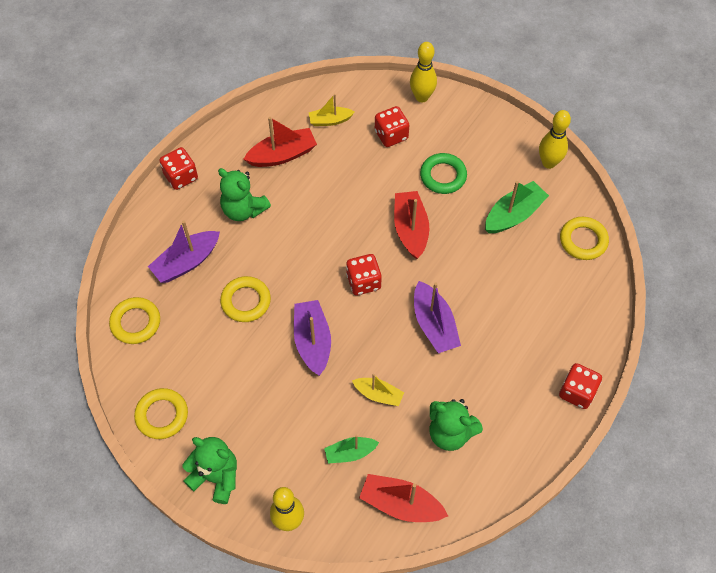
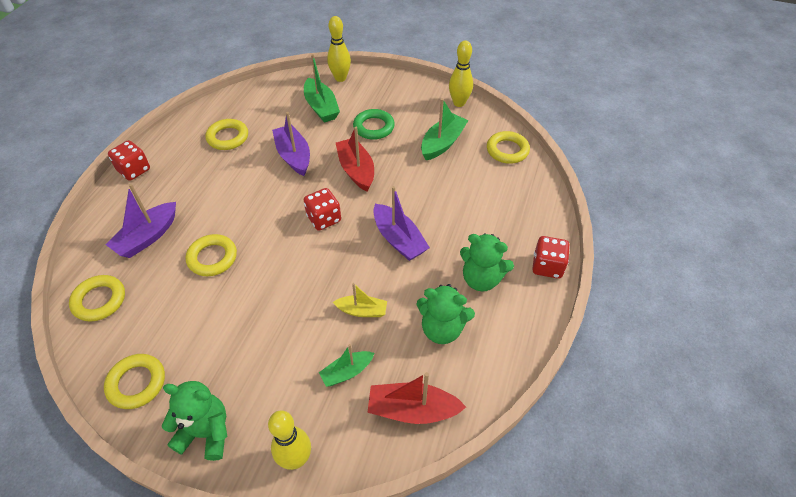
camera: 15 degrees left, 10 degrees down
green teddy bear [218,168,271,221] -> green teddy bear moved to [460,234,514,291]
red boat [243,117,317,167] -> yellow ring [205,119,248,150]
purple boat [294,300,331,376] -> purple boat moved to [272,112,310,176]
yellow boat [309,94,355,126] -> none
red dice [375,106,409,147] -> green boat [304,54,340,123]

